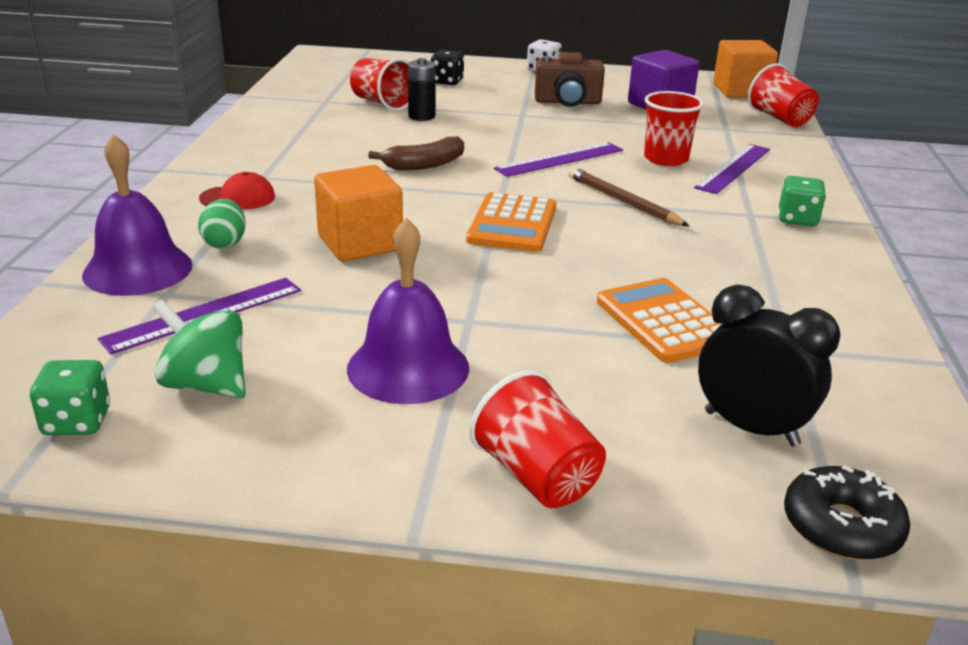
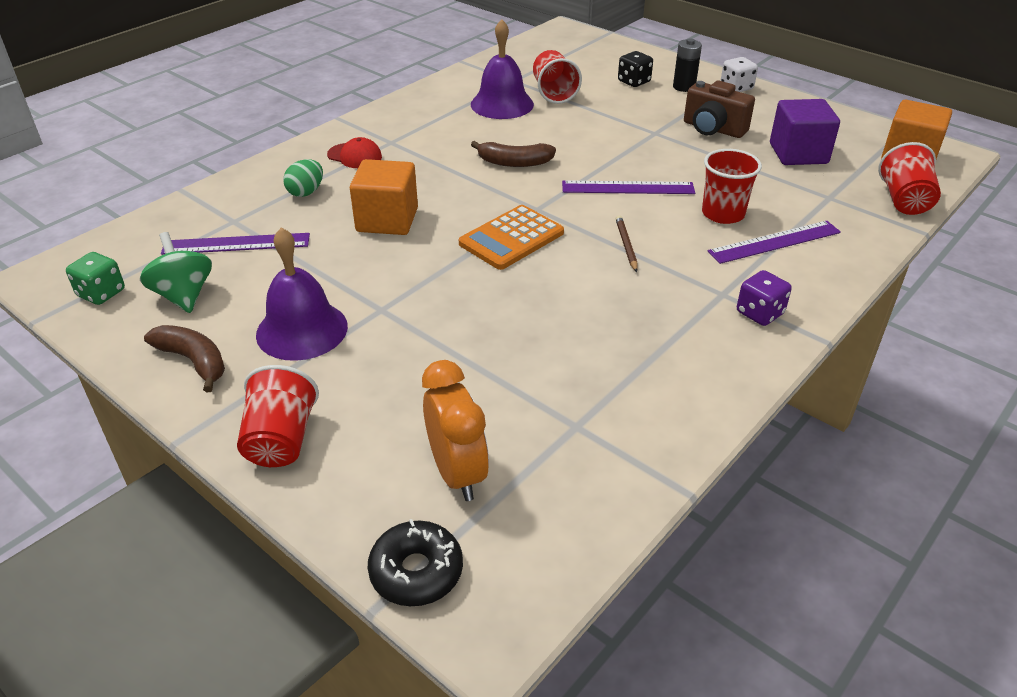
camera: 35 degrees right, 10 degrees up
purple bell [82,134,192,296] -> purple bell moved to [471,19,534,119]
black battery [408,58,436,121] -> black battery moved to [673,38,702,92]
brown pencil [568,167,689,226] -> brown pencil [615,215,637,272], size x0.65
orange calculator [597,278,722,363] -> none
black clock [698,285,841,446] -> orange clock [422,360,489,501]
green dice [779,176,826,226] -> purple dice [737,270,792,326]
none -> brown banana [144,325,225,393]

